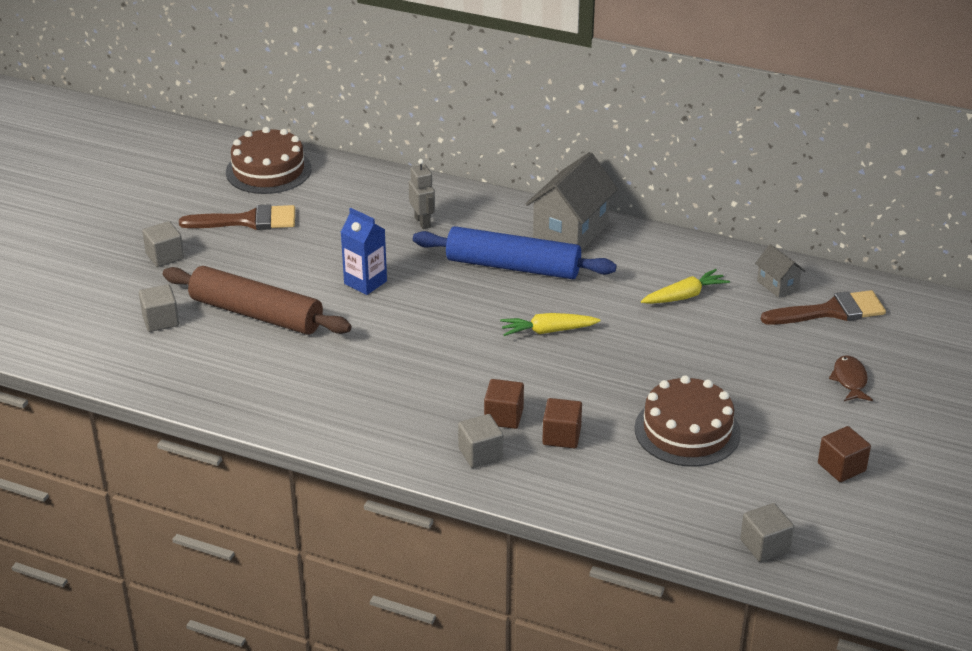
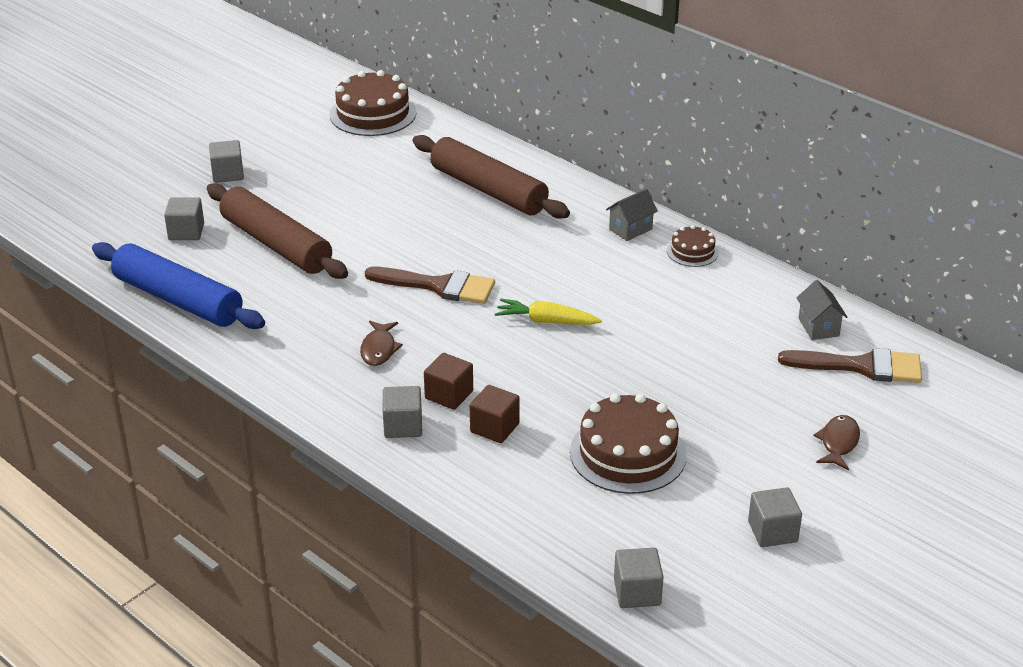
camera: 20 degrees right, 0 degrees up
brown brush [179,204,295,230] -> brown brush moved to [365,267,495,304]
blue carton [341,208,387,295] -> none
grey robot [409,159,435,229] -> brown rolling pin [413,135,570,219]
blue rolling pin [413,226,617,279] -> blue rolling pin moved to [92,242,265,329]
grey house [526,152,618,251] -> grey house [606,189,658,241], size x0.50
yellow carrot [641,269,730,304] -> none
brown cube [818,426,871,482] -> grey cube [748,487,802,547]
none -> brown fish [360,321,403,366]
none -> brown cake [667,225,719,267]

